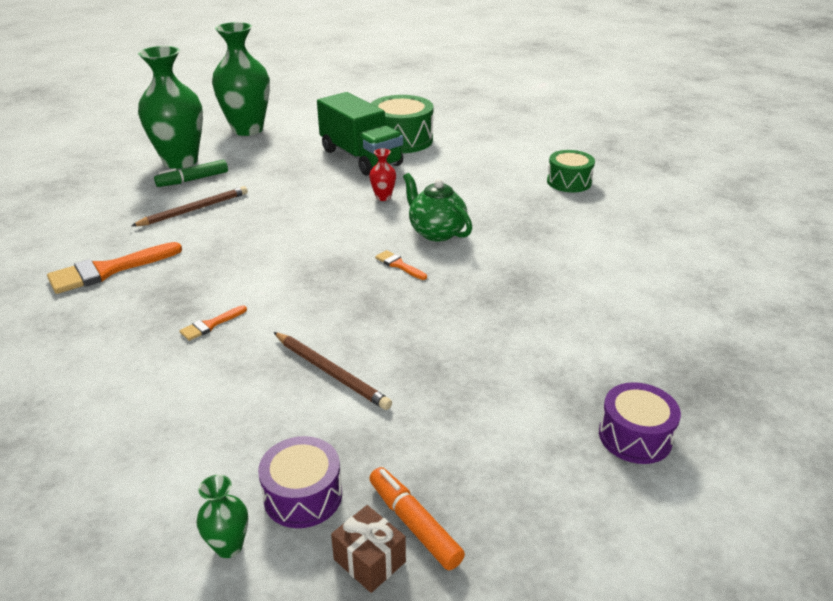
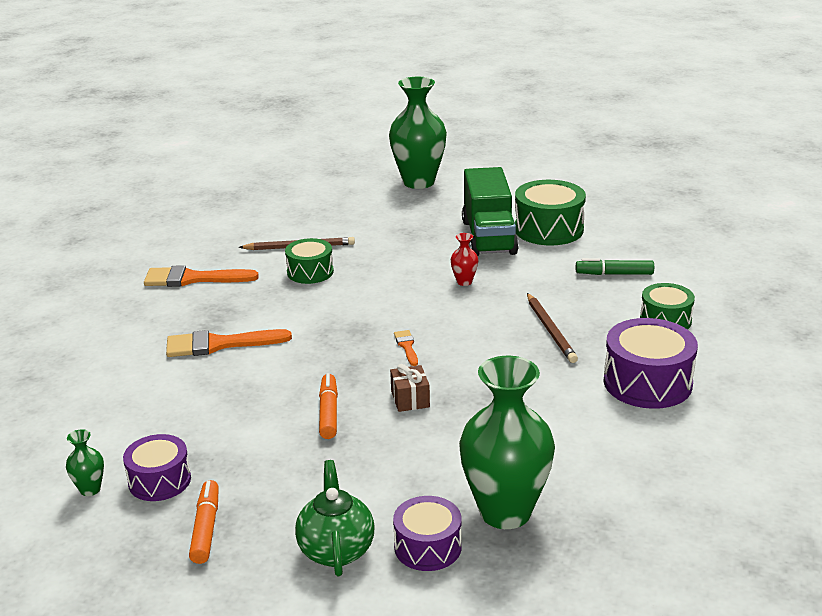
camera: 35 degrees right, 5 degrees down
green vase [138,46,203,169] -> green vase moved to [459,356,555,529]
green marker [154,160,228,187] -> green marker moved to [576,258,654,275]
orange brush [180,305,247,341] -> orange brush [166,329,292,357], size x2.03
brown pencil [274,332,392,410] -> brown pencil moved to [527,293,578,363]
brown gift [331,505,406,593] -> brown gift moved to [390,364,430,412]
green teapot [403,173,472,242] -> green teapot moved to [295,460,375,576]
none -> green drum [285,238,334,284]
none -> orange marker [319,373,338,439]
none -> purple drum [603,318,698,409]

